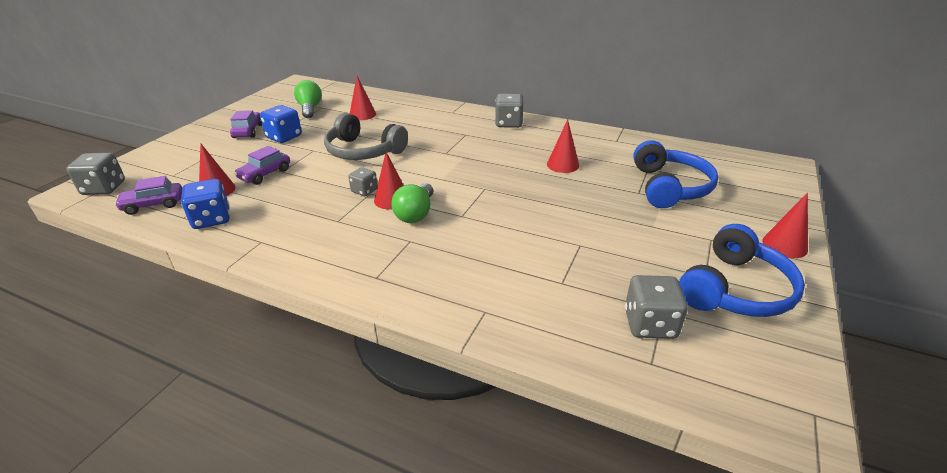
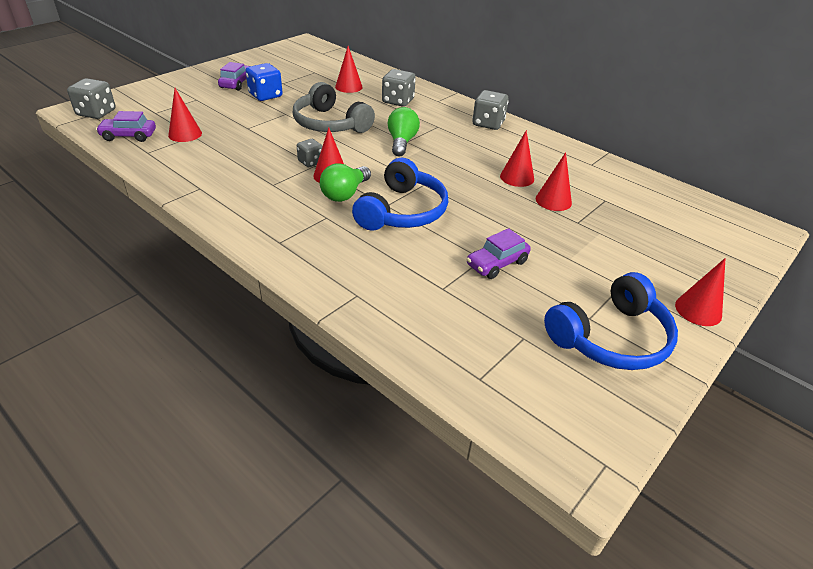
camera: 15 degrees right, 5 degrees up
blue dice [181,179,230,229] -> none
purple car [234,146,290,185] -> purple car moved to [466,228,531,279]
green light bulb [294,80,322,118] -> green light bulb moved to [388,107,420,156]
grey dice [625,275,688,339] -> grey dice moved to [382,69,416,107]
blue headphones [633,140,719,208] -> blue headphones moved to [352,158,448,231]
none -> red cone [536,152,572,211]

